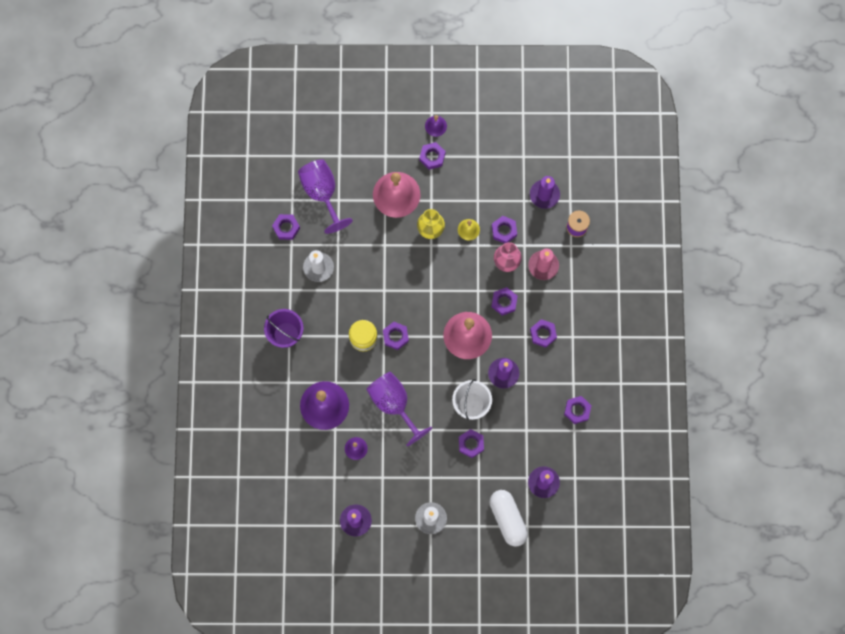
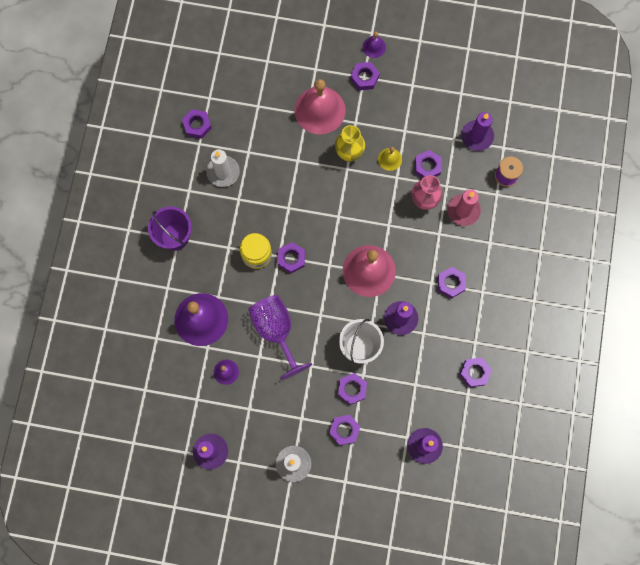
camera: 10 degrees right, 0 degrees up
purple goblet [298,159,353,234] -> none
white capsule [490,490,528,547] -> none
purple nut [491,287,518,316] -> purple nut moved to [329,415,360,446]

